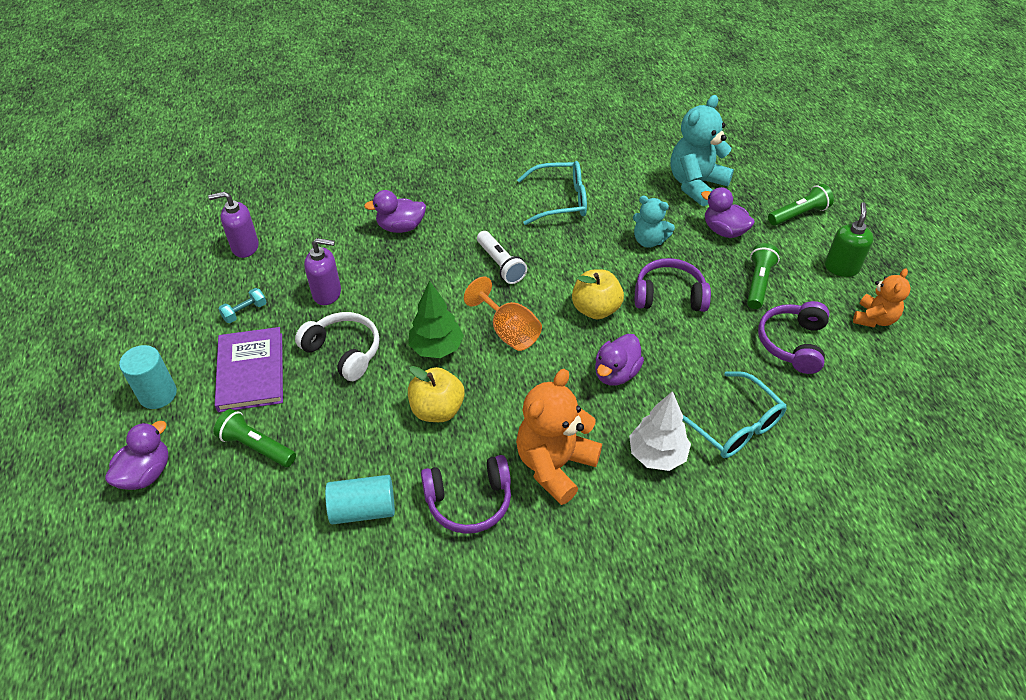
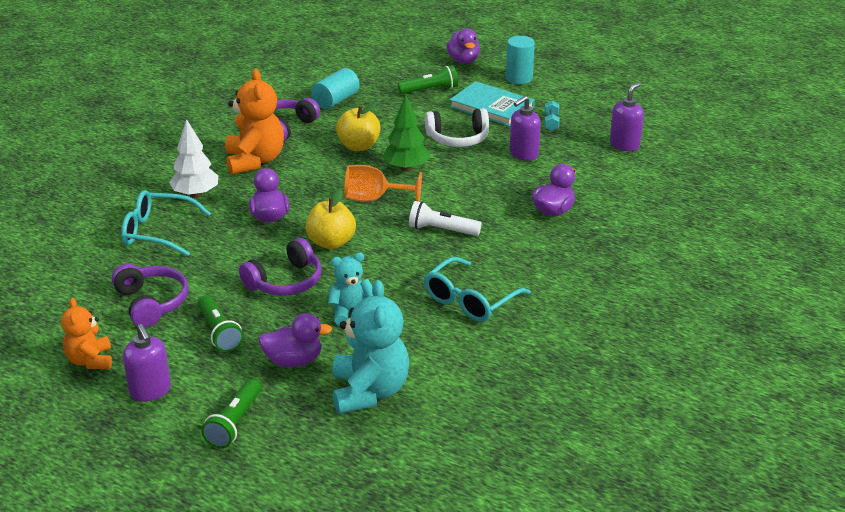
camera: 135 degrees right, 15 degrees down
purple book [215,327,283,412] -> turquoise book [449,81,535,126]
green soap dispenser [825,202,874,277] -> purple soap dispenser [123,324,171,402]

